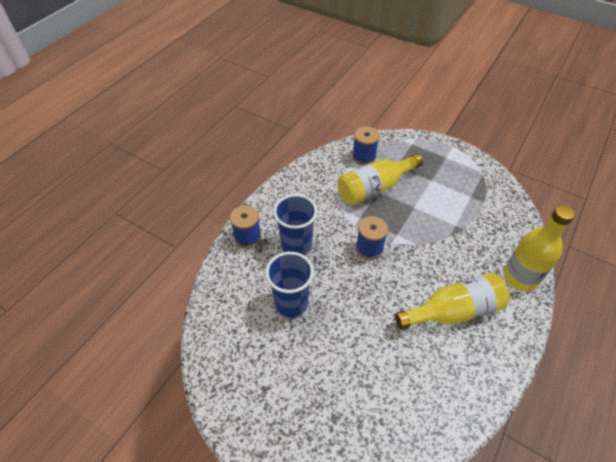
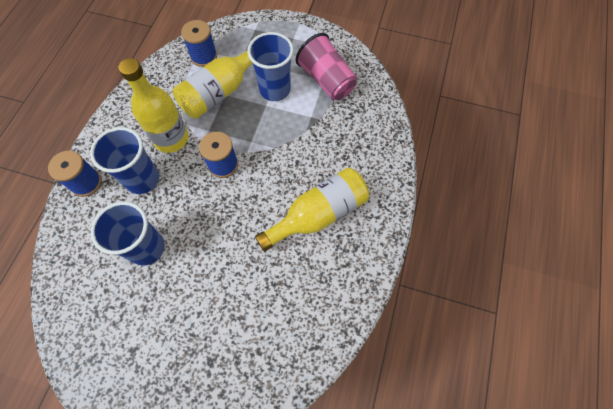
camera: 15 degrees left, 15 degrees up
yellow bottle [504,205,575,291] -> yellow bottle moved to [119,58,189,153]
none -> blue cup [247,32,294,101]
none -> pink cup [296,33,357,100]

